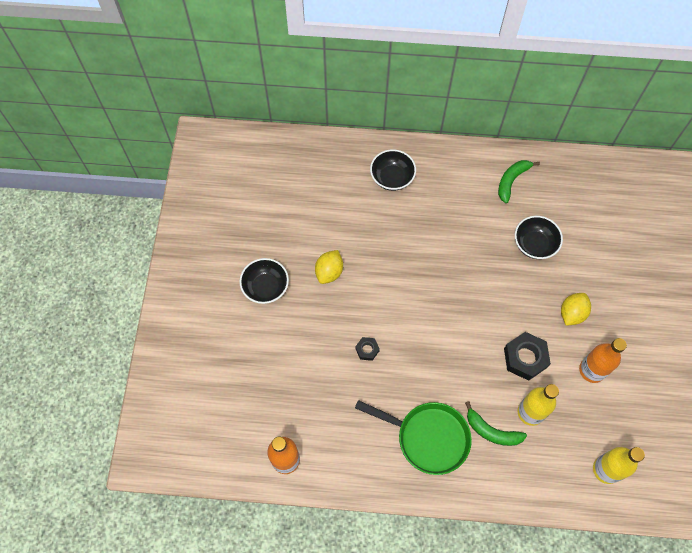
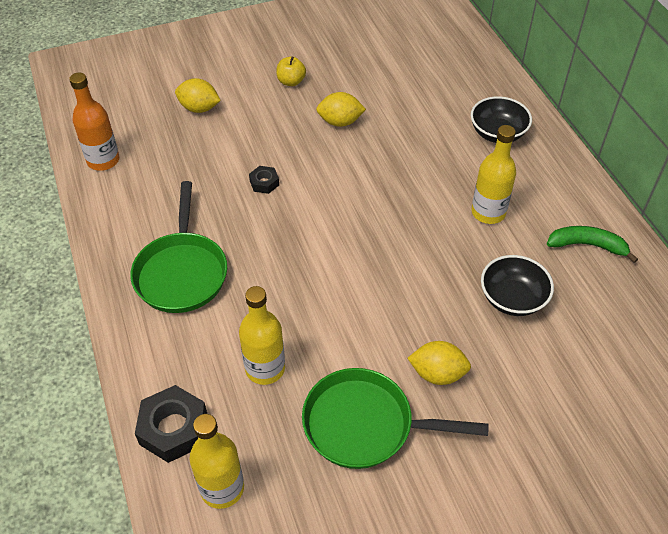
camera: 65 degrees right, 15 degrees down
black bowl [239,258,289,304] -> yellow apple [276,57,306,86]
green banana [465,401,527,446] -> none
black nut [504,332,551,381] -> black nut moved to [135,385,207,463]
orange bottle [579,338,627,383] -> green pan [302,368,489,469]
none -> yellow lemon [175,78,221,113]
none -> yellow bottle [471,125,516,224]

